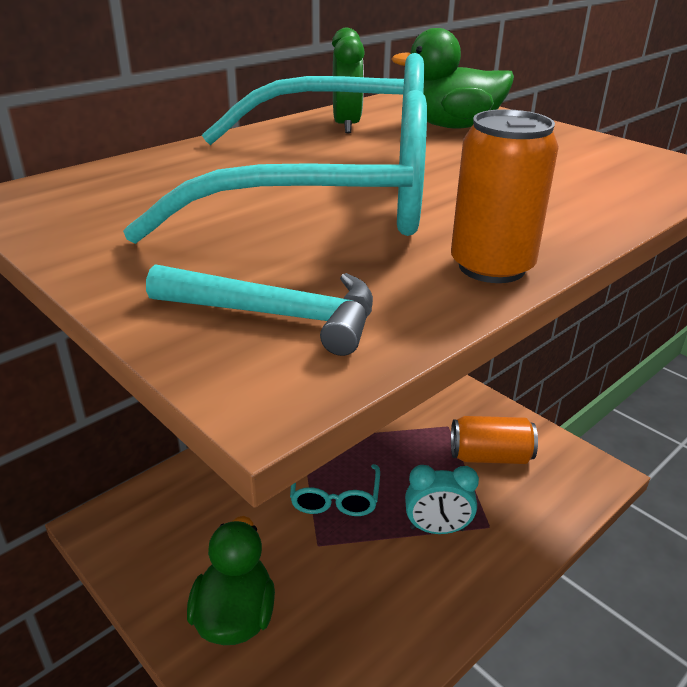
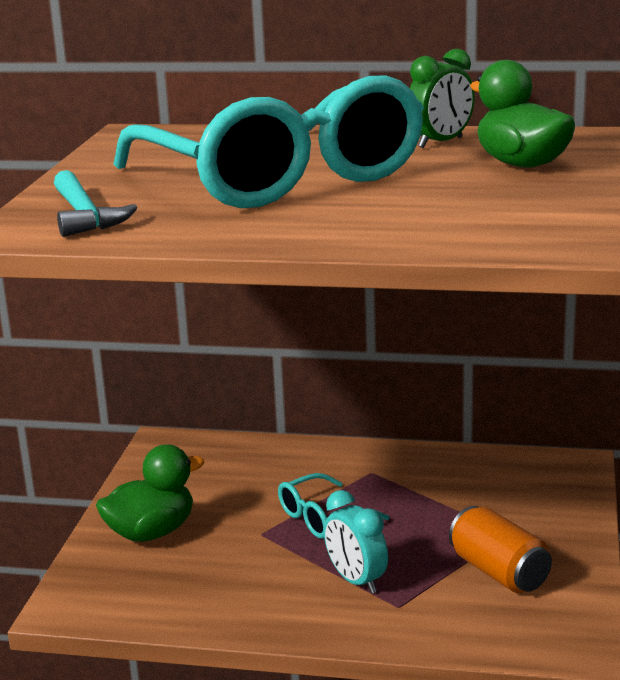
camera: 55 degrees right, 10 degrees down
orange can [451,109,559,283] -> none

